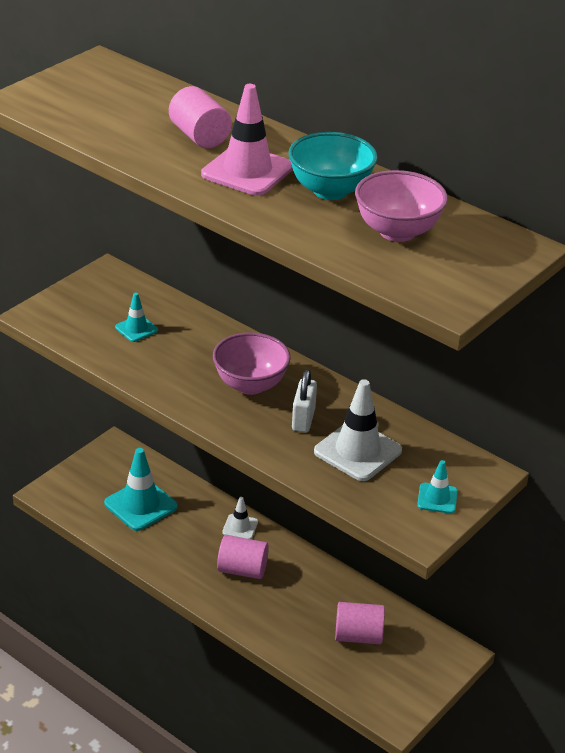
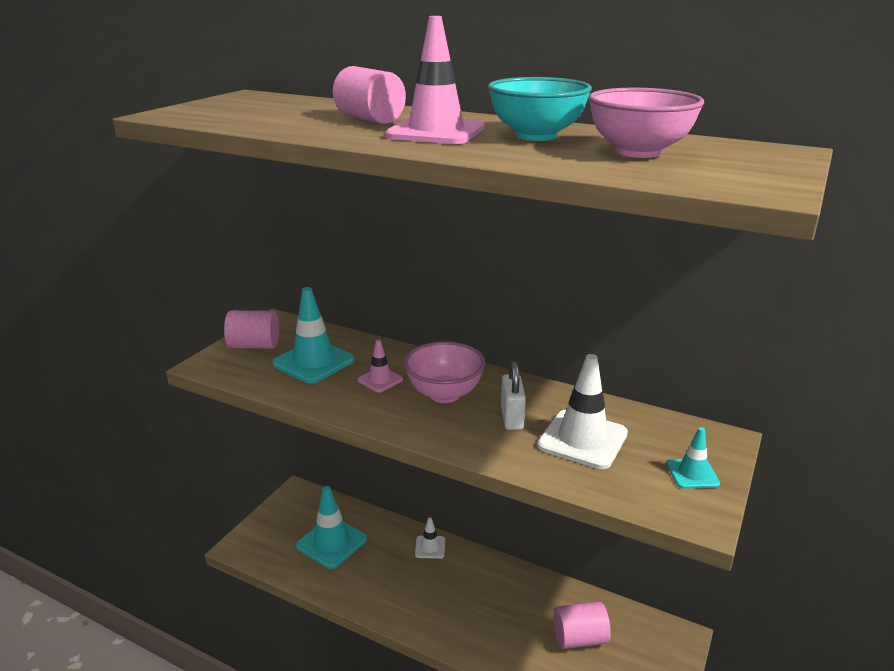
camera: 10 degrees left, 10 degrees down
turquoise traffic cone [115,292,158,342] -> turquoise traffic cone [272,287,355,384], size x1.86
pink cylinder [217,535,269,579] -> pink cylinder moved to [224,311,279,349]
none -> pink traffic cone [357,339,403,393]

